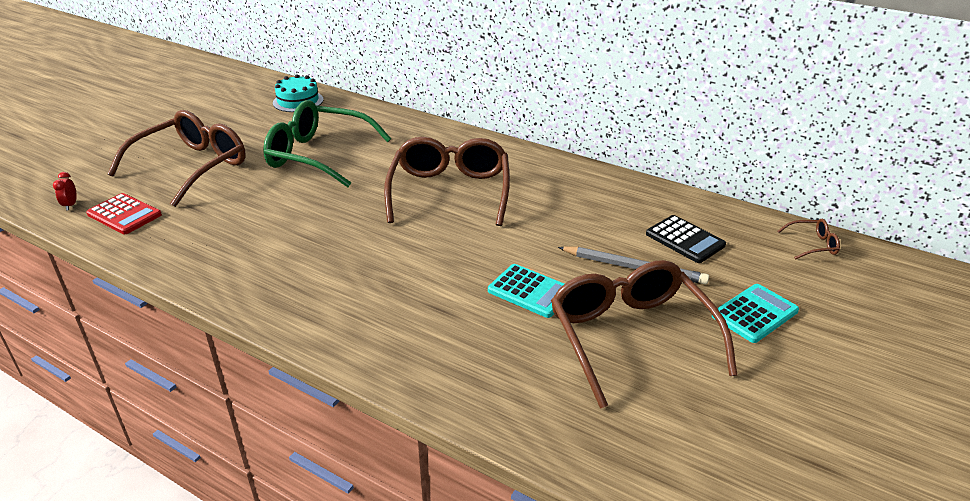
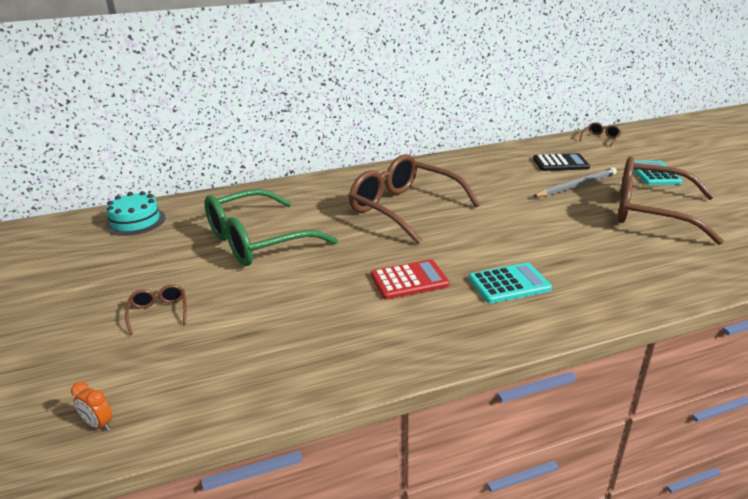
camera: 50 degrees left, 5 degrees down
red clock [53,172,77,210] -> orange clock [71,382,113,431]
red calculator [86,193,162,234] -> red calculator moved to [371,259,449,299]
brown glasses [108,110,246,207] -> brown glasses [125,284,187,335], size x0.40
turquoise calculator [488,264,564,318] -> turquoise calculator moved to [469,263,552,304]

